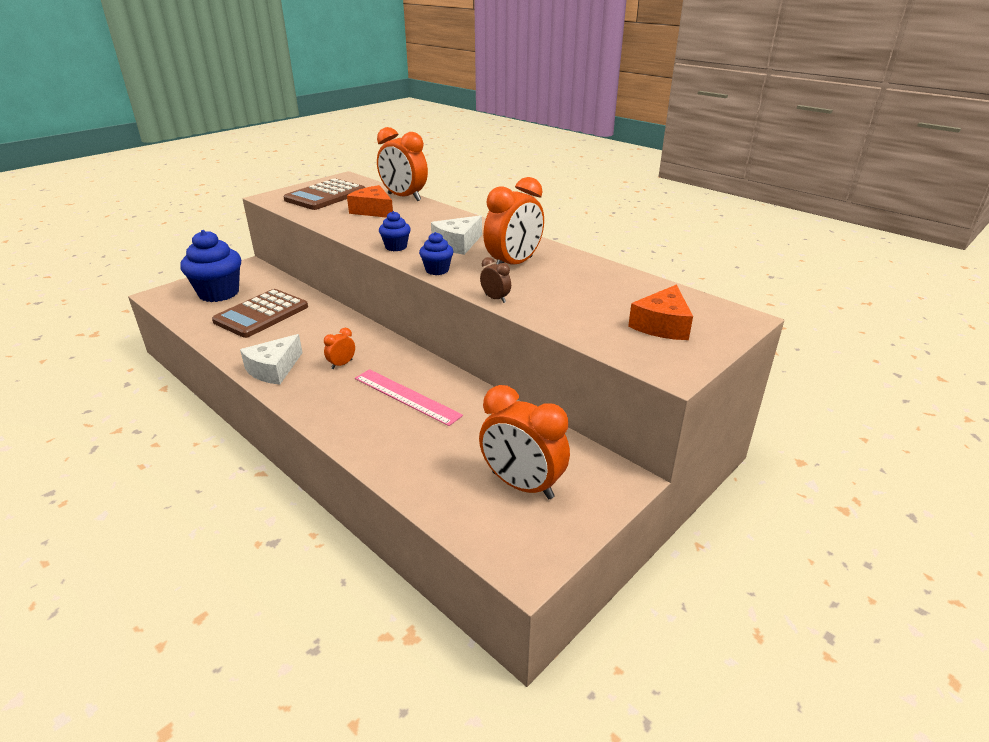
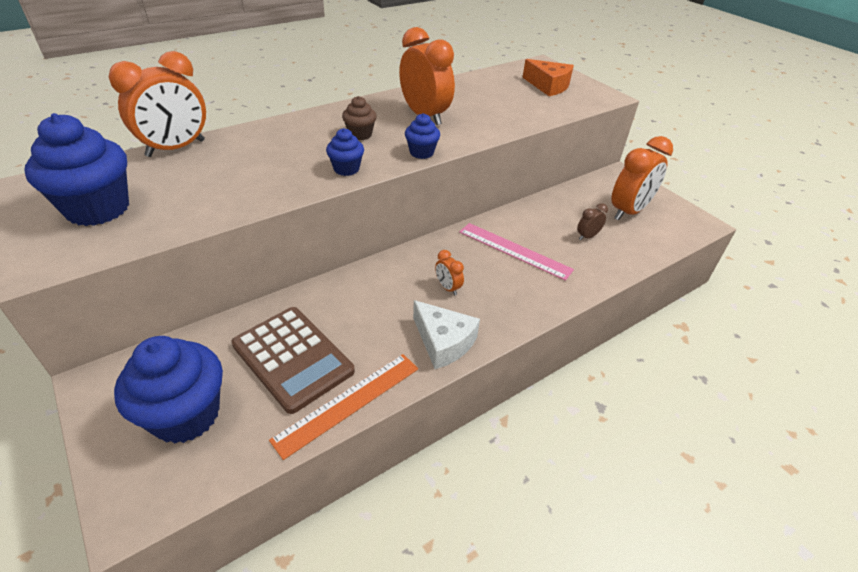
camera: 80 degrees left, 10 degrees up
brown calculator [284,178,365,210] -> blue cupcake [24,113,129,226]
orange cheese [347,185,393,218] -> none
pink ruler [355,369,463,426] -> pink ruler turned 75 degrees clockwise [459,223,574,281]
white cheese [431,215,482,255] -> brown cupcake [342,96,377,140]
brown clock [480,257,511,303] -> brown clock moved to [577,203,608,240]
none -> orange ruler [269,354,418,460]

